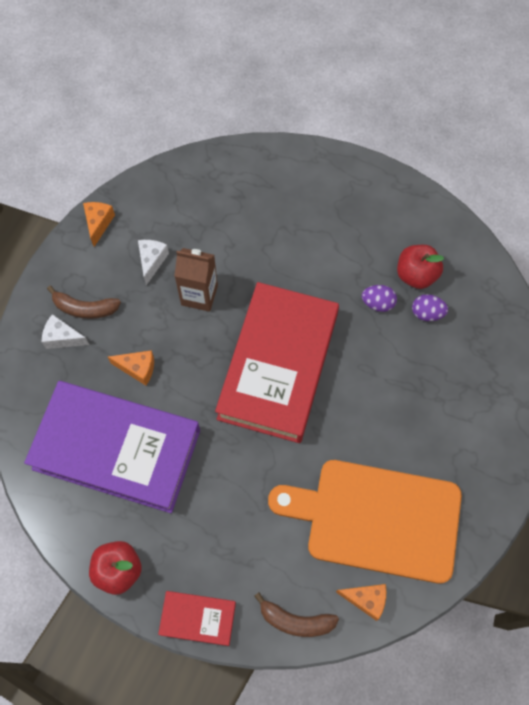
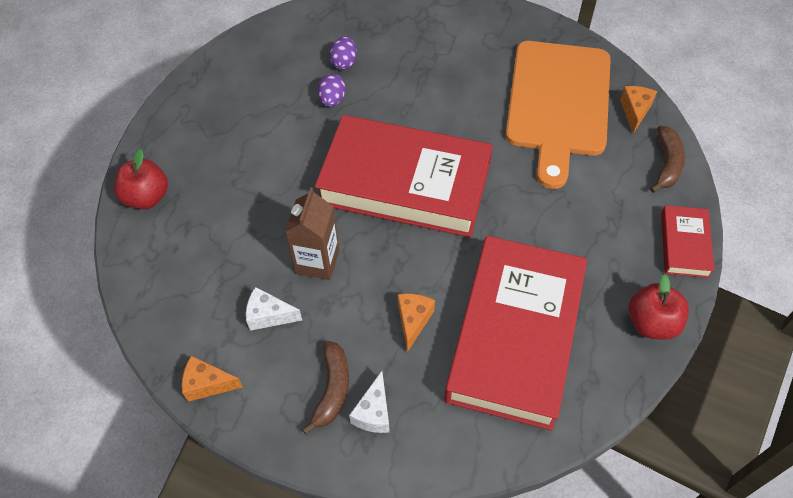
camera: 90 degrees left, 10 degrees down
purple book [24,381,200,513] -> red book [444,236,587,430]
red apple [397,245,444,289] -> red apple moved to [114,148,168,209]

